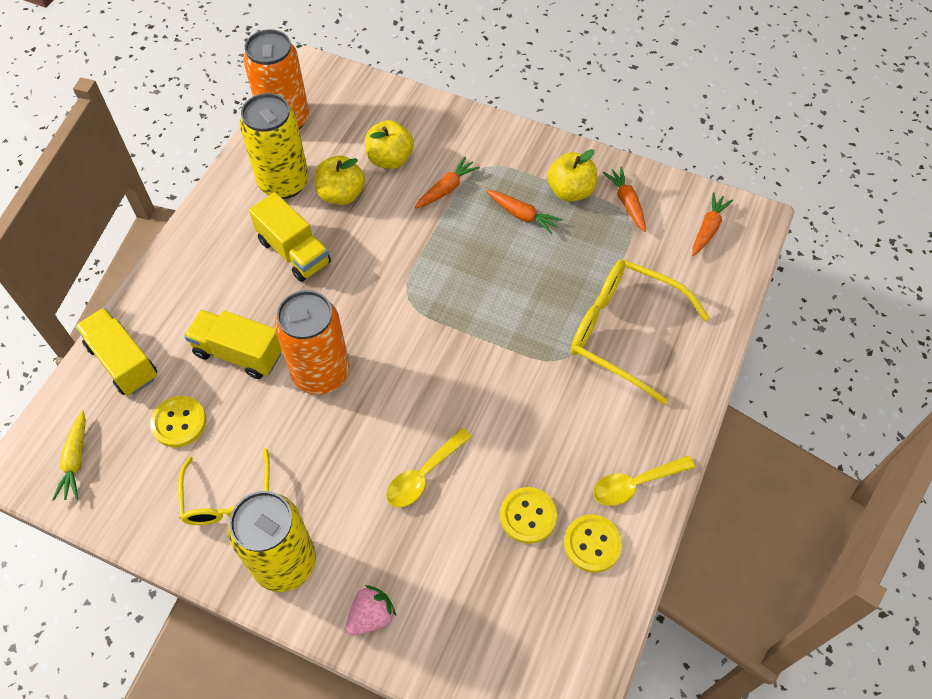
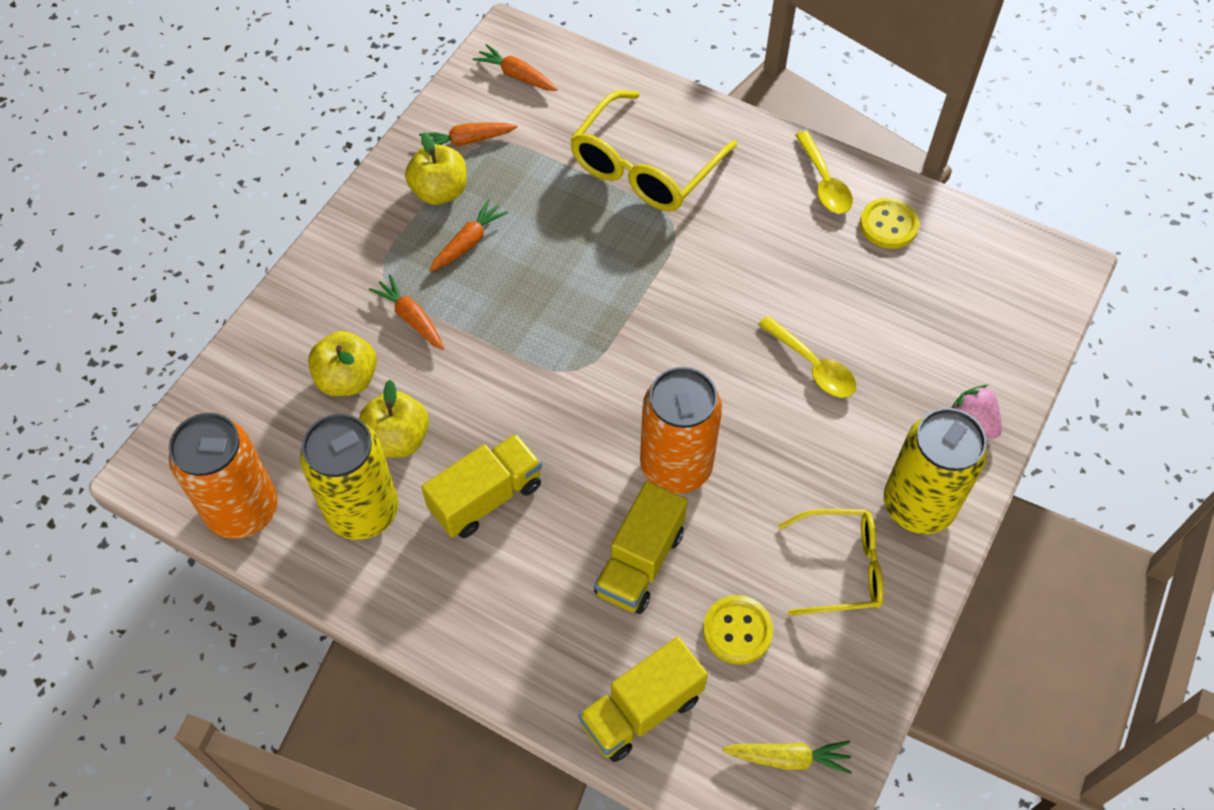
camera: 85 degrees left, 0 degrees up
yellow button [500,487,557,544] -> none

